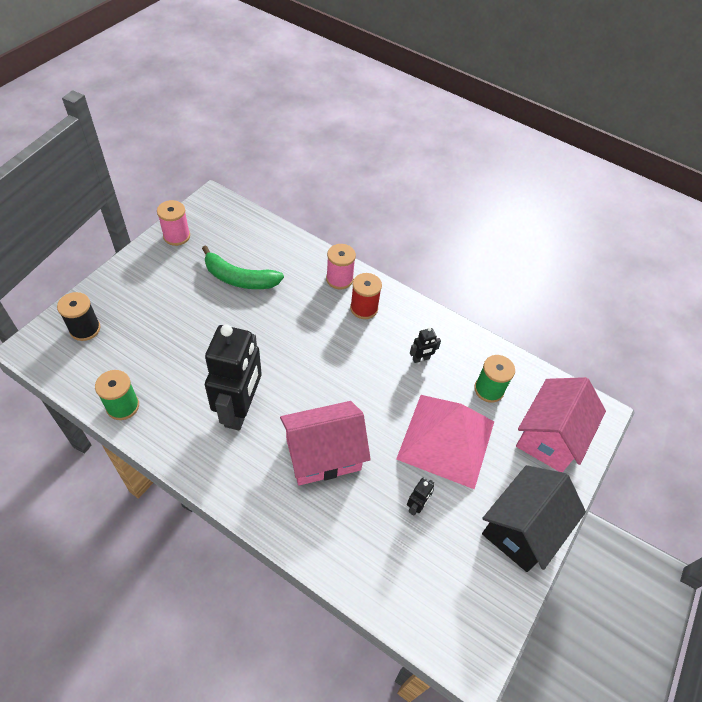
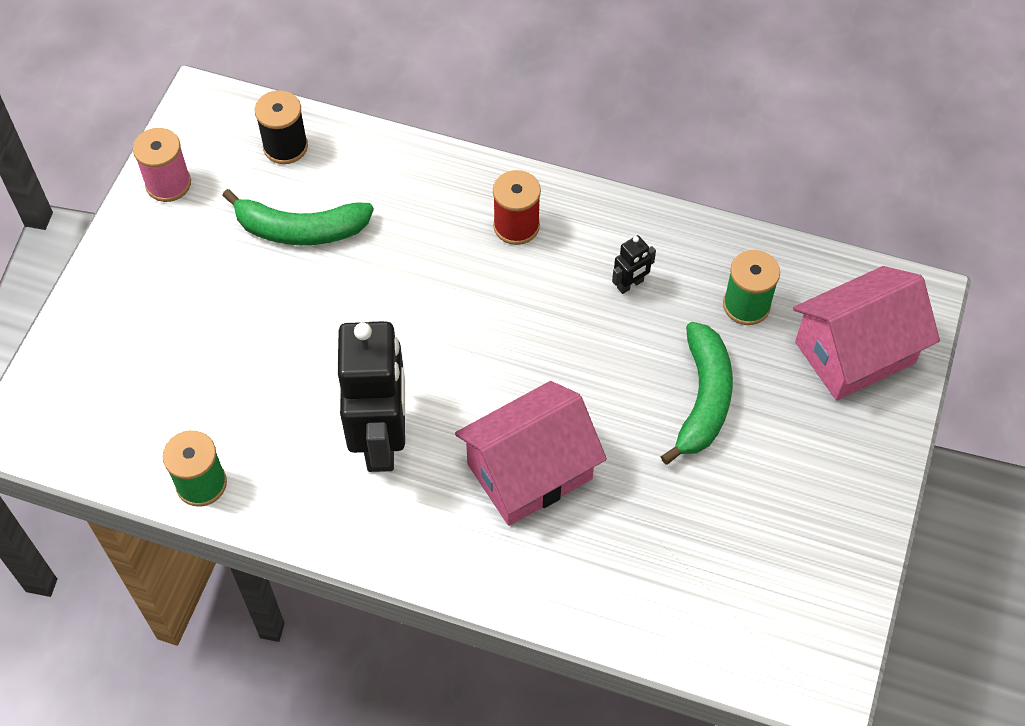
camera: 10 degrees left, 5 degrees up
black spool [57,292,101,341] -> black spool moved to [255,90,308,164]
pink spool [326,244,356,289] -> none
pink pyramid [396,395,494,490] -> green banana [660,322,733,465]
black robot [407,478,434,515] -> none
black house [482,465,586,572] -> none
pink house [516,377,606,472] -> pink house turned 45 degrees clockwise [793,266,940,401]

